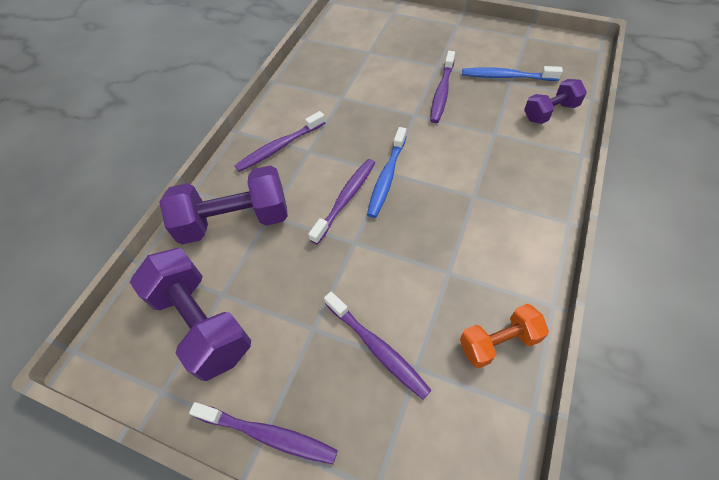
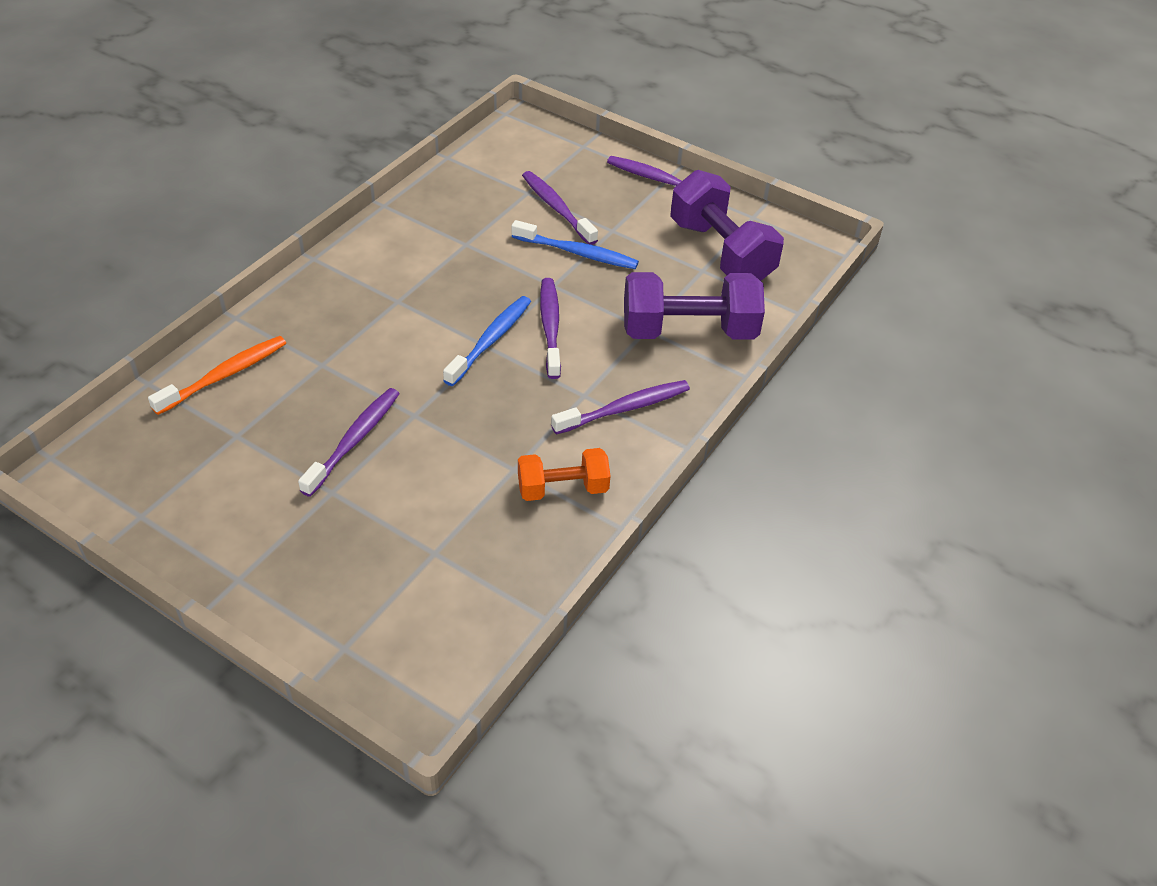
camera: 175 degrees left, 10 degrees down
purple toothbrush [308,159,375,245] -> purple toothbrush turned 135 degrees clockwise [540,278,561,379]
orange dumbbell [460,304,549,368] -> orange dumbbell moved to [518,448,610,501]
blue toothbrush [462,66,563,81] -> blue toothbrush moved to [511,220,639,269]
purple dumbbell [524,79,587,124] -> orange toothbrush [148,336,286,415]

